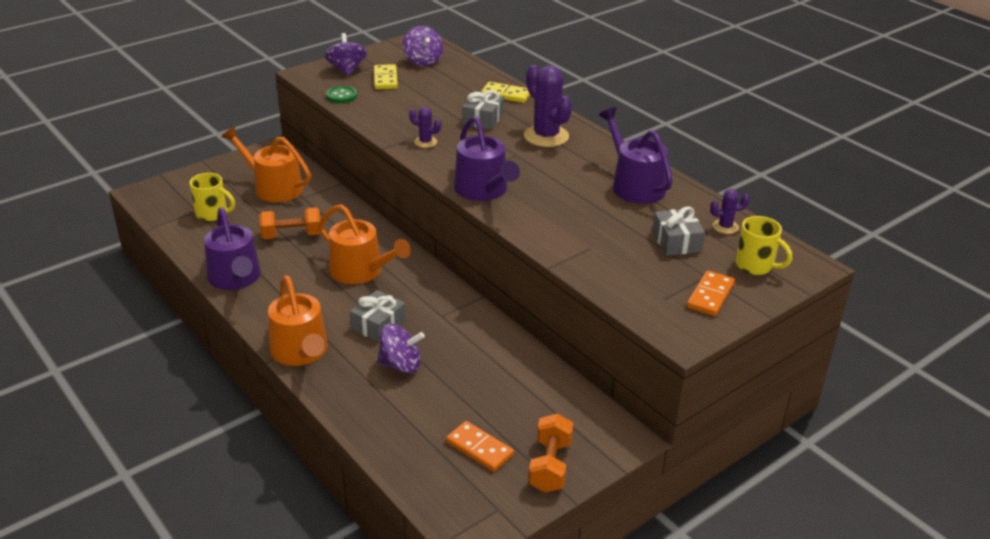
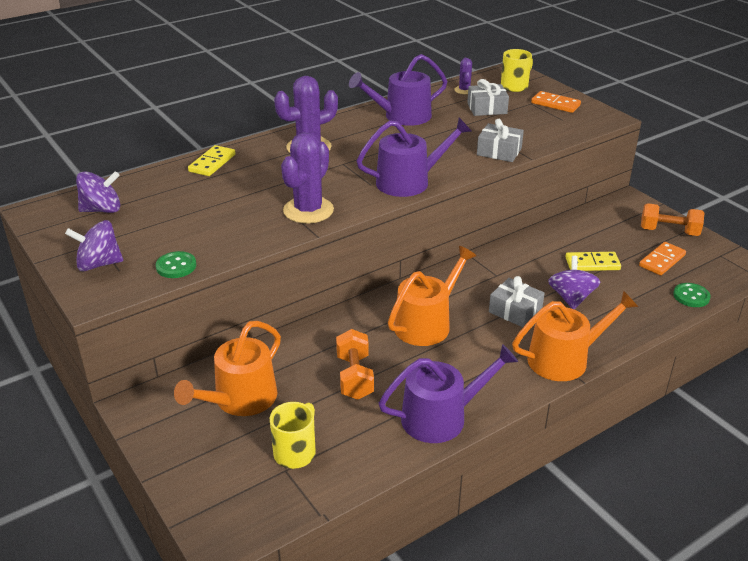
camera: 85 degrees left, 0 degrees up
yellow domino [374,64,398,89] -> yellow domino moved to [565,252,621,271]
purple cactus [409,107,441,148] -> purple cactus [281,133,334,224], size x1.98
grey gift [462,90,504,130] -> grey gift moved to [477,119,524,162]
none -> green button [673,283,711,307]

